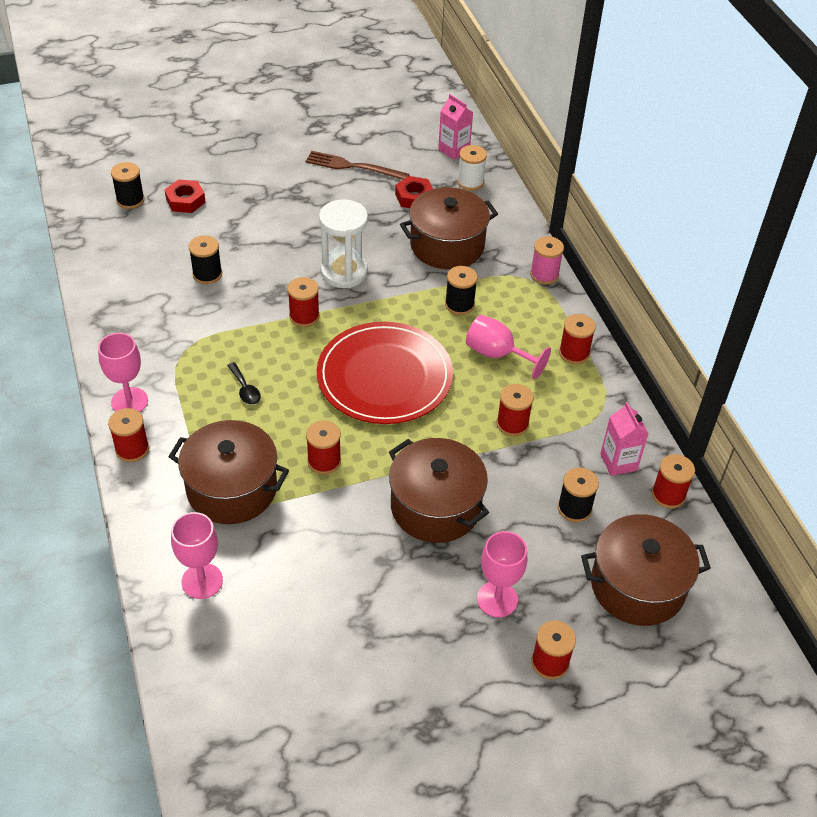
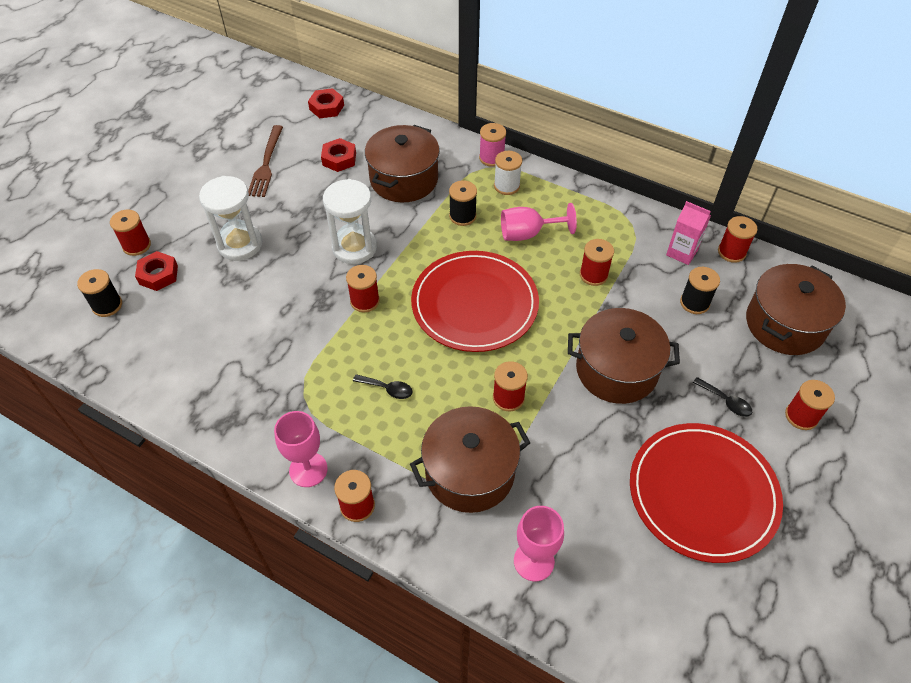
camera: 40 degrees left, 5 degrees up
black spool [189,235,222,284] -> none
brown fork [306,151,410,180] -> brown fork turned 60 degrees counterclockwise [248,125,283,197]
pink carton [438,94,473,160] -> red nut [308,88,344,118]
white spool [457,145,487,191] -> white spool moved to [494,151,522,195]
pink goblet [477,531,527,618] -> black spoon [693,377,752,417]
red spool [559,314,596,364] -> red spool moved to [110,210,151,256]
none -> white hourglass [199,176,262,261]
none -> red plate [630,423,783,563]

